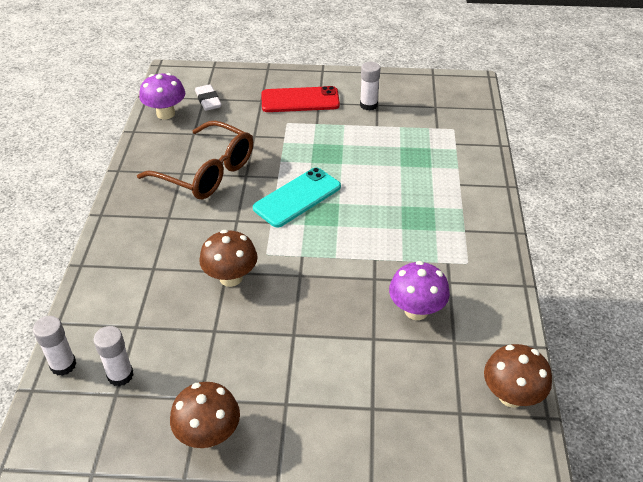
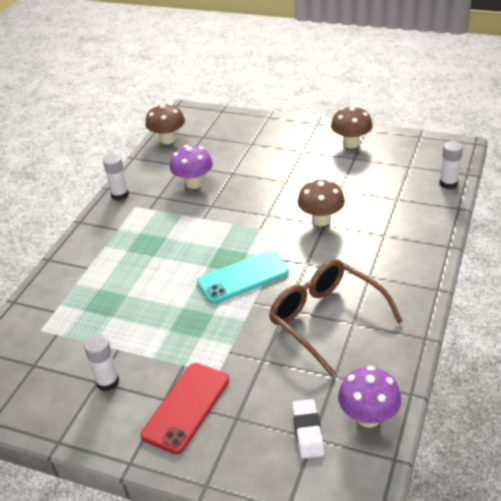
camera: 160 degrees left, 5 degrees down
white glue stick [93,326,134,386] -> white glue stick moved to [103,154,129,200]
red phone [261,86,340,112] -> red phone turned 75 degrees counterclockwise [141,363,229,454]

